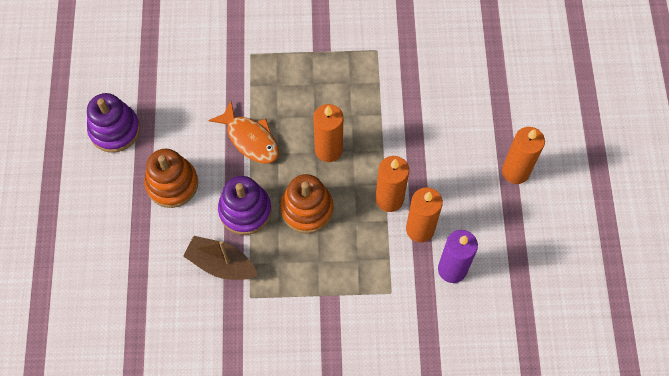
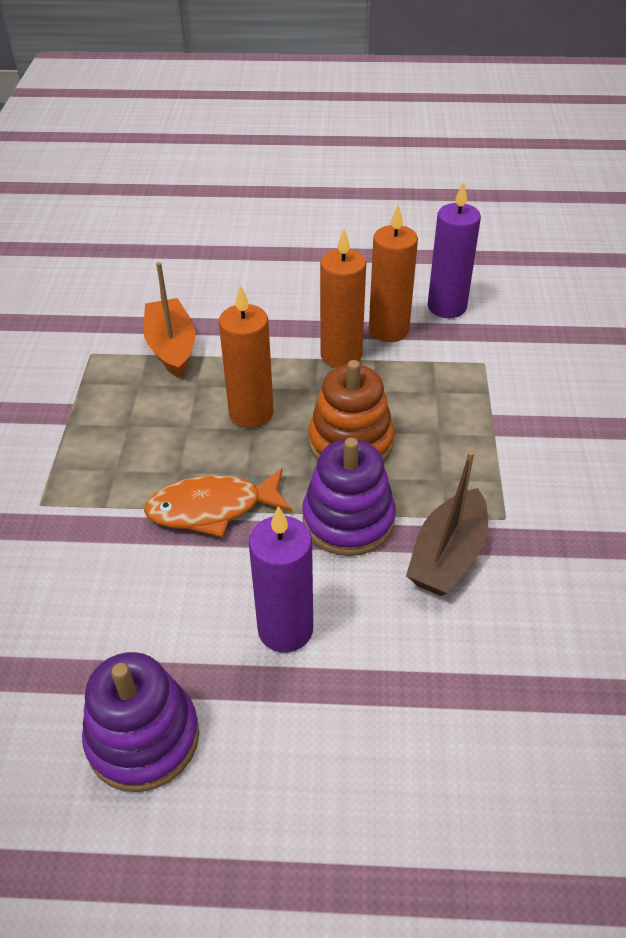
camera: 85 degrees left, 20 degrees down
orange stacking toy [145,149,198,208] -> purple candle [249,506,313,653]
orange fish [208,101,279,164] -> orange fish turned 150 degrees counterclockwise [144,468,293,538]
orange candle [502,127,545,184] -> none
none -> orange boat [143,262,195,378]

